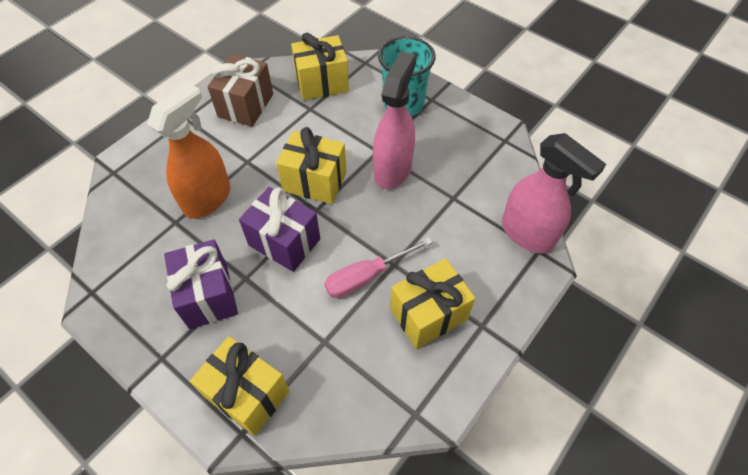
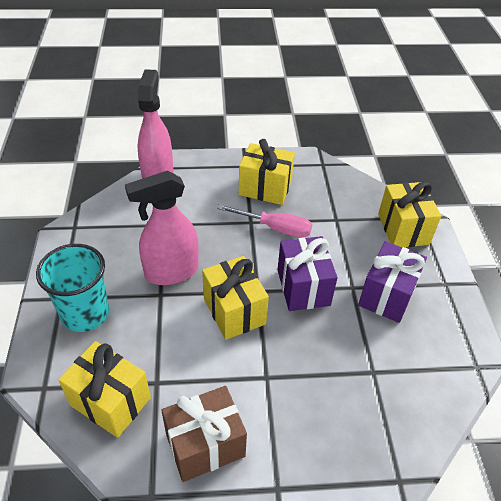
camera: 135 degrees left, 10 degrees down
orange spray bottle [147,83,230,219] -> none

